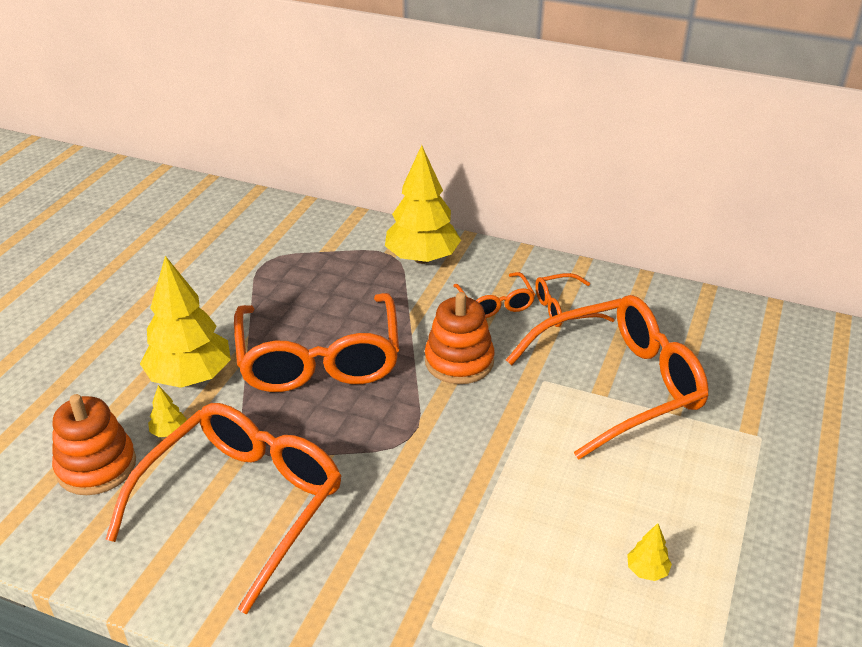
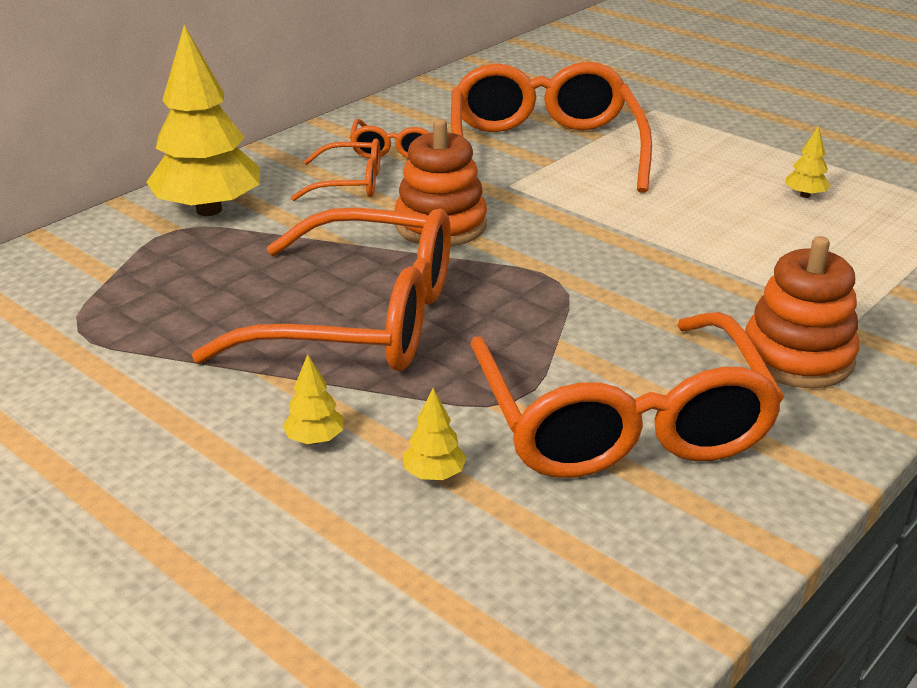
camera: 70 degrees left, 5 degrees down
orange stacking toy [52,394,136,495] -> orange stacking toy moved to [745,236,859,388]
orange glasses [105,403,341,614] -> orange glasses turned 150 degrees counterclockwise [470,312,784,478]
yellow tree [140,256,231,388] -> yellow tree [283,354,344,444], size x0.41

